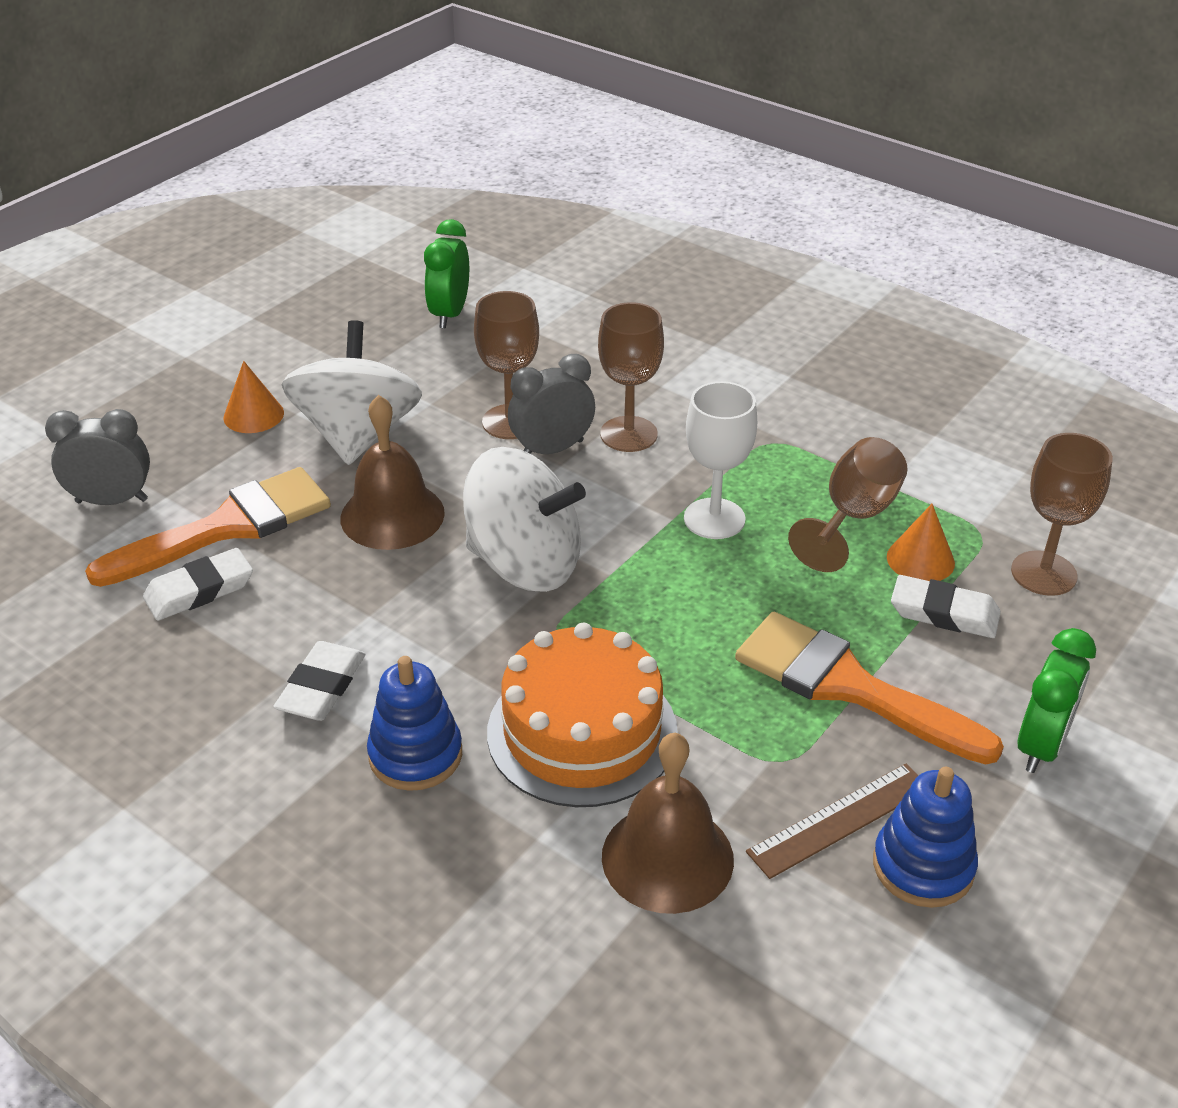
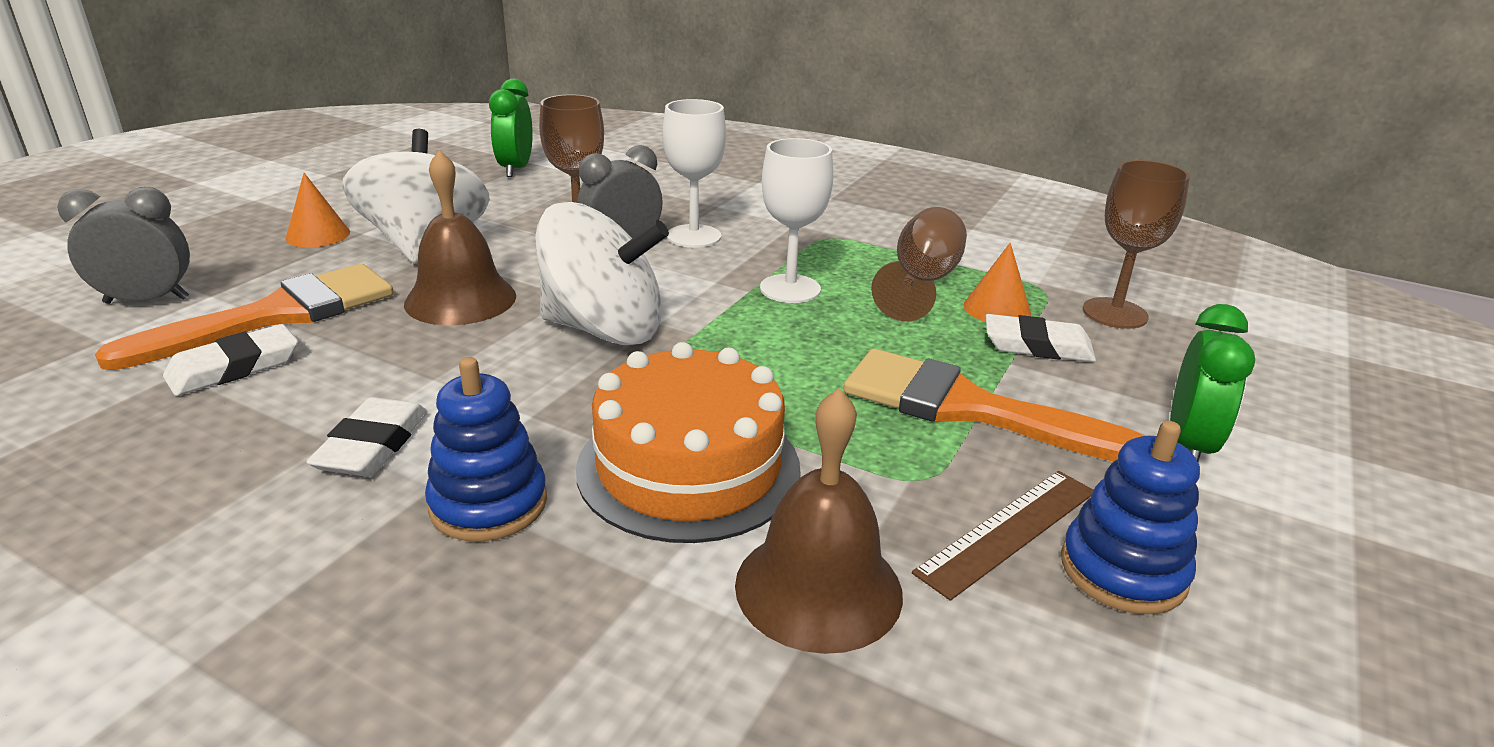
camera: 10 degrees left, 10 degrees down
brown goblet [598,302,664,452] -> white goblet [663,99,726,248]

